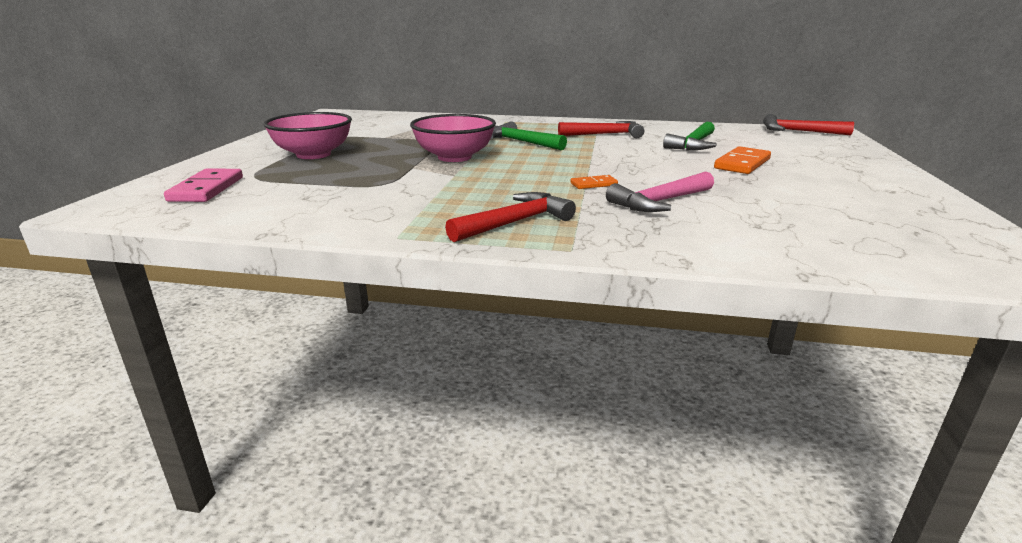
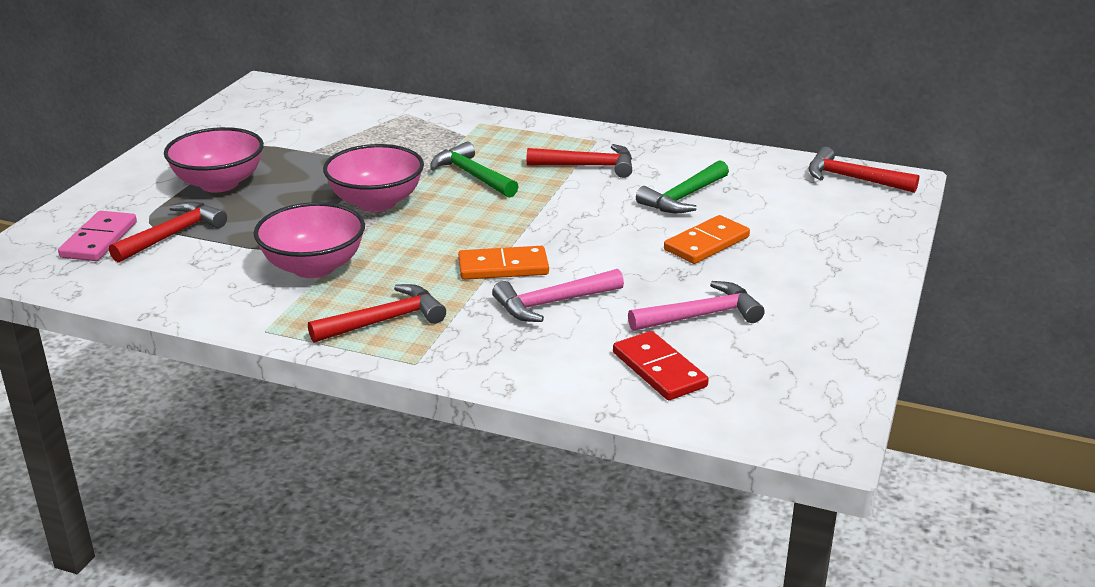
camera: 10 degrees right, 5 degrees up
orange domino [570,175,618,189] -> orange domino [458,246,549,280], size x1.82
none -> red hammer [109,201,227,263]
none -> pink bowl [253,202,365,278]
none -> red domino [613,331,709,400]
none -> pink hammer [628,281,765,331]

